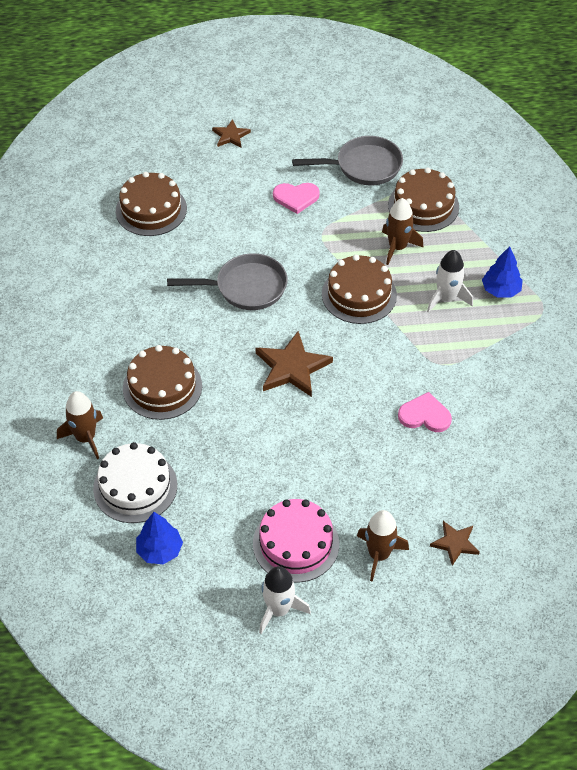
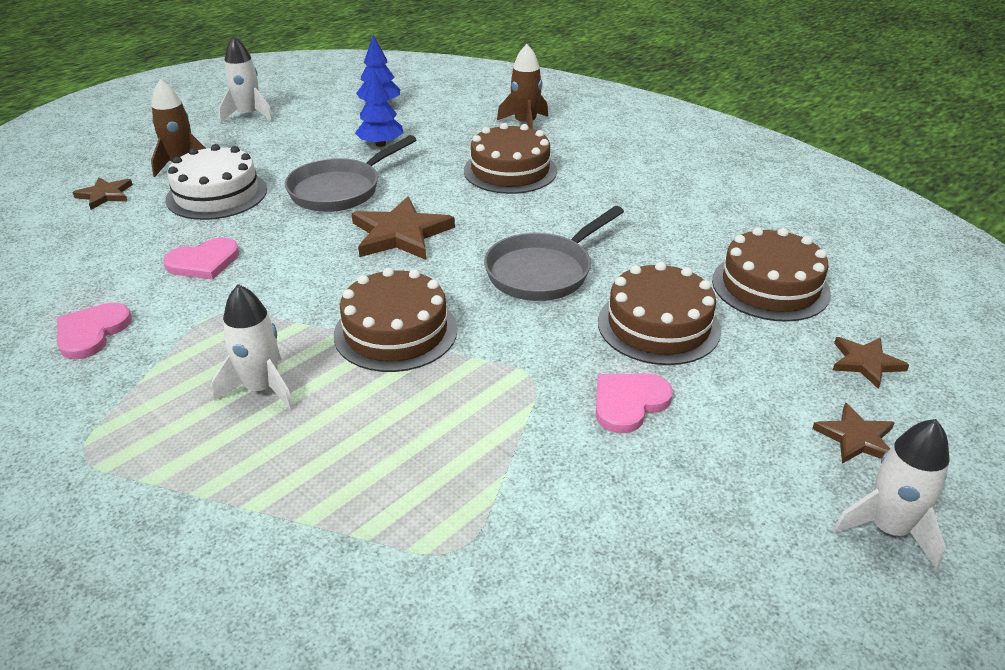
camera: 140 degrees right, 15 degrees down
white cake [93,442,177,523] -> white cake moved to [166,144,267,220]
pink cake [253,499,339,583] -> none
grey pan [292,136,403,185] -> grey pan moved to [285,135,416,212]
brown rocket [382,198,424,265] -> none
brown cake [388,168,459,232] -> brown cake moved to [598,262,721,365]
blue tree [482,246,523,298] -> blue tree moved to [355,70,403,147]
none -> pink heart [57,303,132,359]
none -> brown star [833,337,909,389]
none -> white rocket [833,419,950,569]

